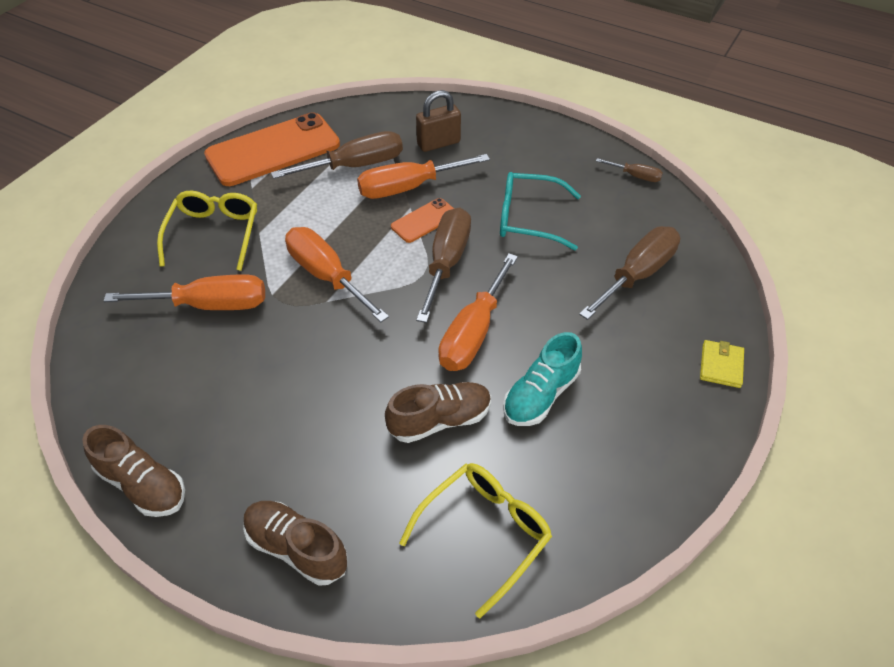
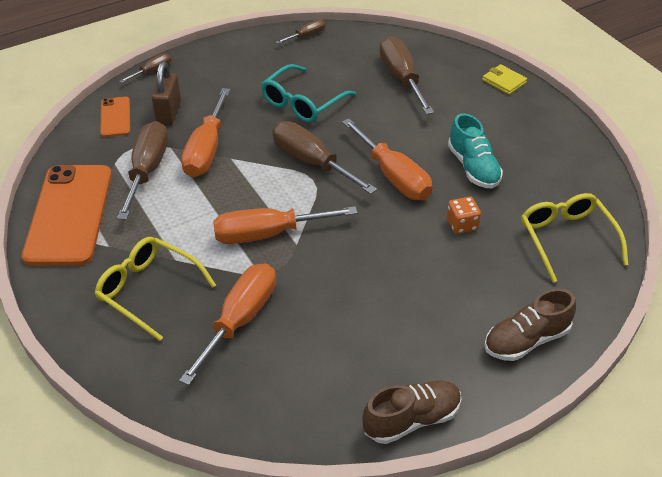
camera: 60 degrees left, 5 degrees down
brown shoe [385,382,491,443] -> orange dice [447,196,481,234]
orange phone [391,198,454,243] -> orange phone moved to [100,97,130,137]
none -> brown screwdriver [119,53,171,83]

